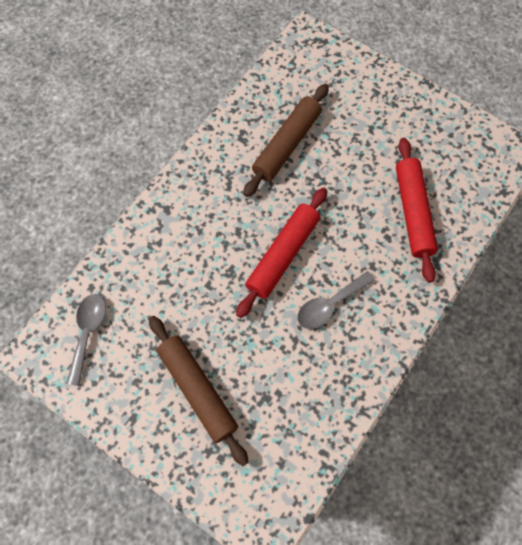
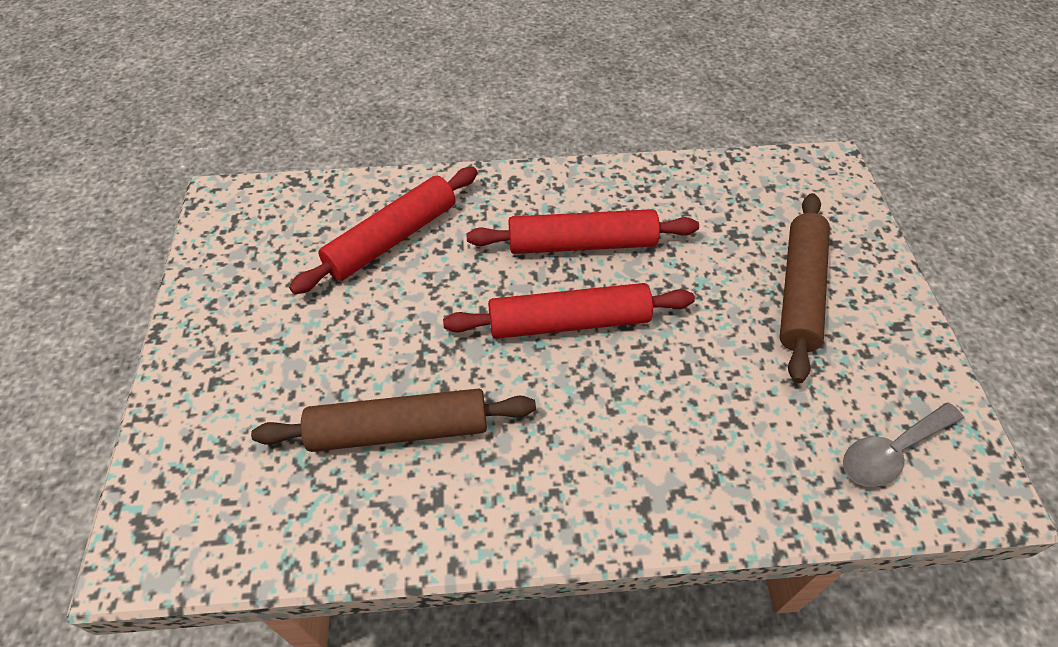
camera: 130 degrees left, 15 degrees down
grey spoon [297,271,375,329] -> red rolling pin [466,209,699,254]

